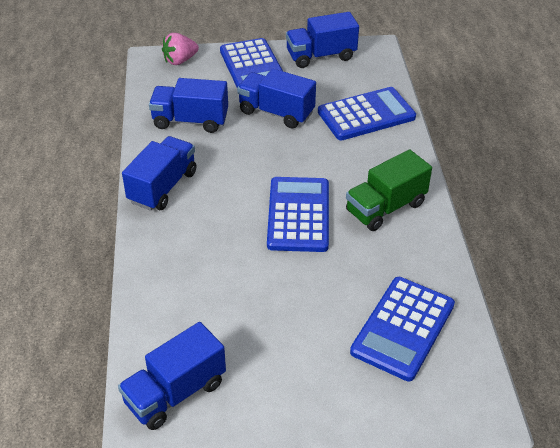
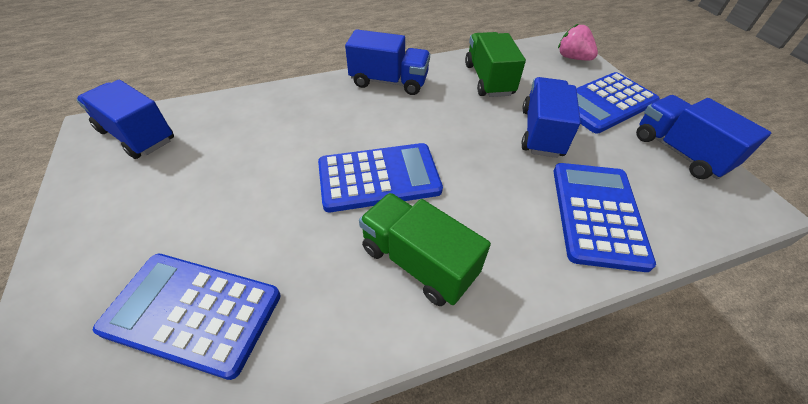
camera: 75 degrees right, 5 degrees up
blue truck [149,78,228,133] -> green truck [465,32,526,97]
blue calculator [318,87,416,140] -> blue calculator turned 135 degrees counterclockwise [553,163,656,272]

